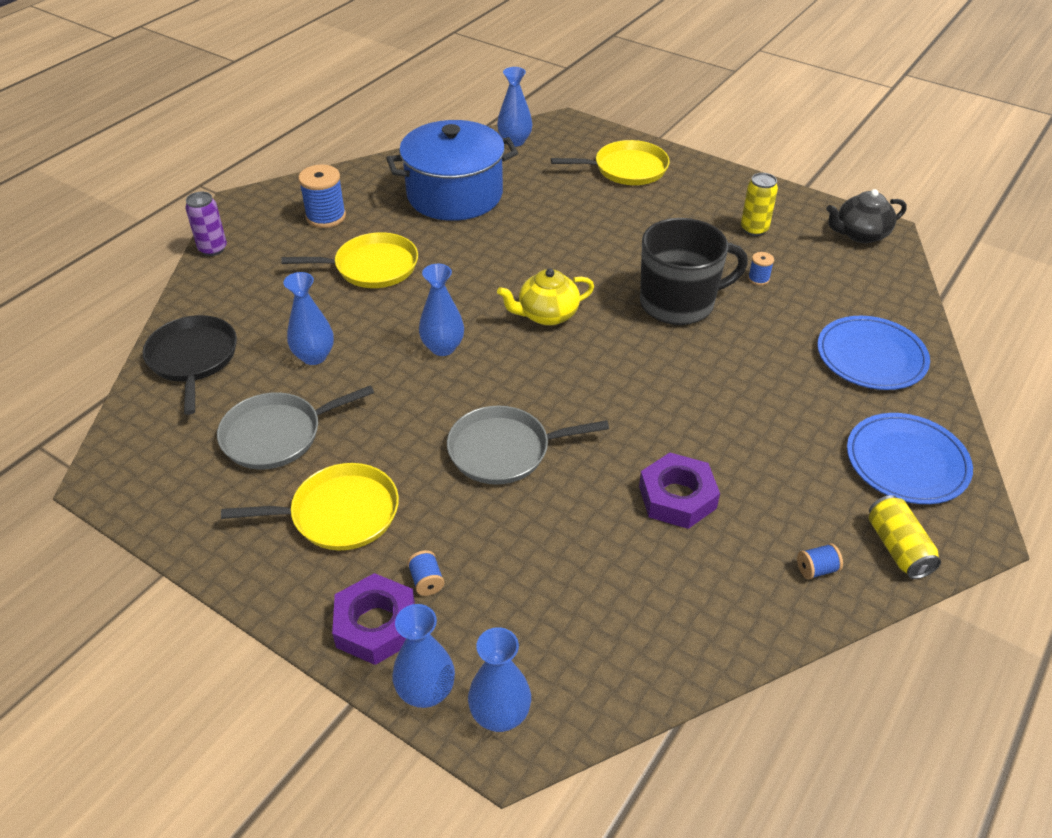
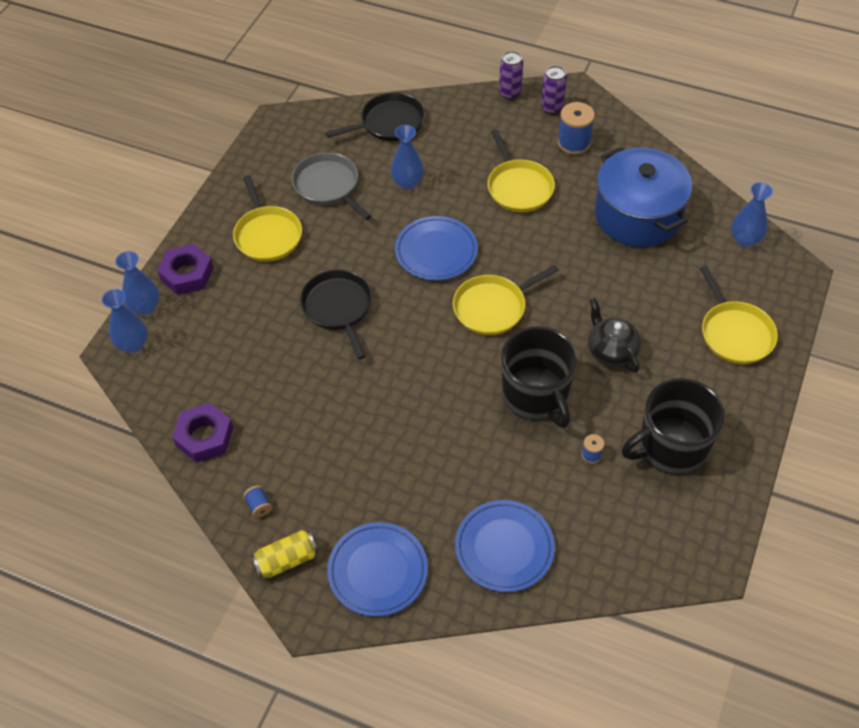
camera: 80 degrees right, 10 degrees up
blue spool [407,550,444,596] -> none
blue vase [419,264,464,356] -> blue plate [395,216,478,281]
grey pan [447,406,609,485] -> black pan [300,270,372,359]
yellow teapot [497,268,594,326] -> yellow pan [453,265,559,335]
purple nut [639,452,720,529] -> purple nut moved to [172,403,233,463]
yellow can [741,173,778,236] -> black mug [622,378,725,475]
black teapot [826,189,907,243] -> black teapot moved to [588,298,641,372]
none -> purple can [541,66,567,114]

